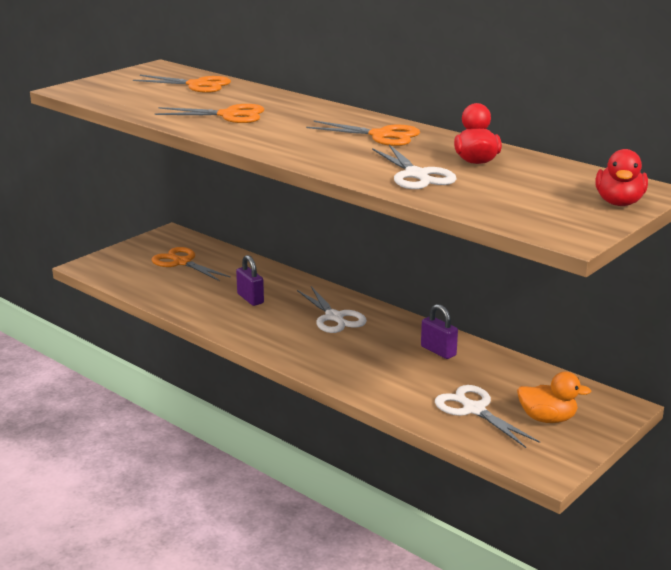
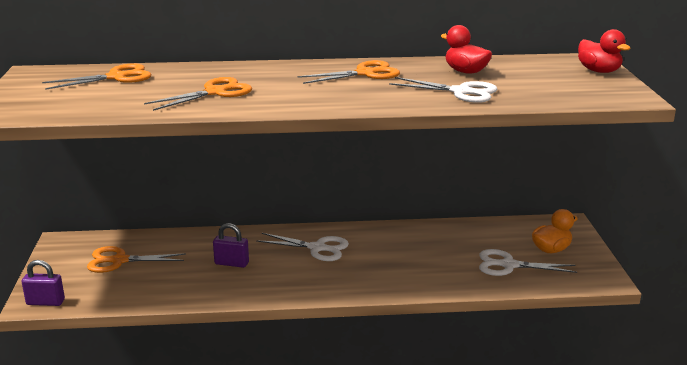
camera: 45 degrees left, 0 degrees up
purple padlock [421,304,458,359] -> purple padlock moved to [22,260,65,306]

